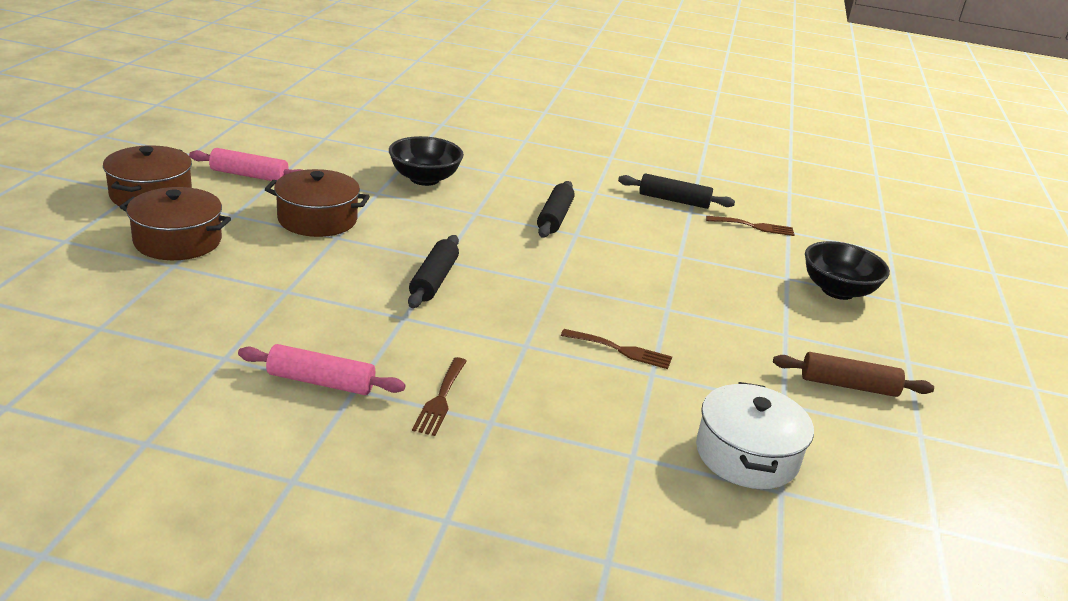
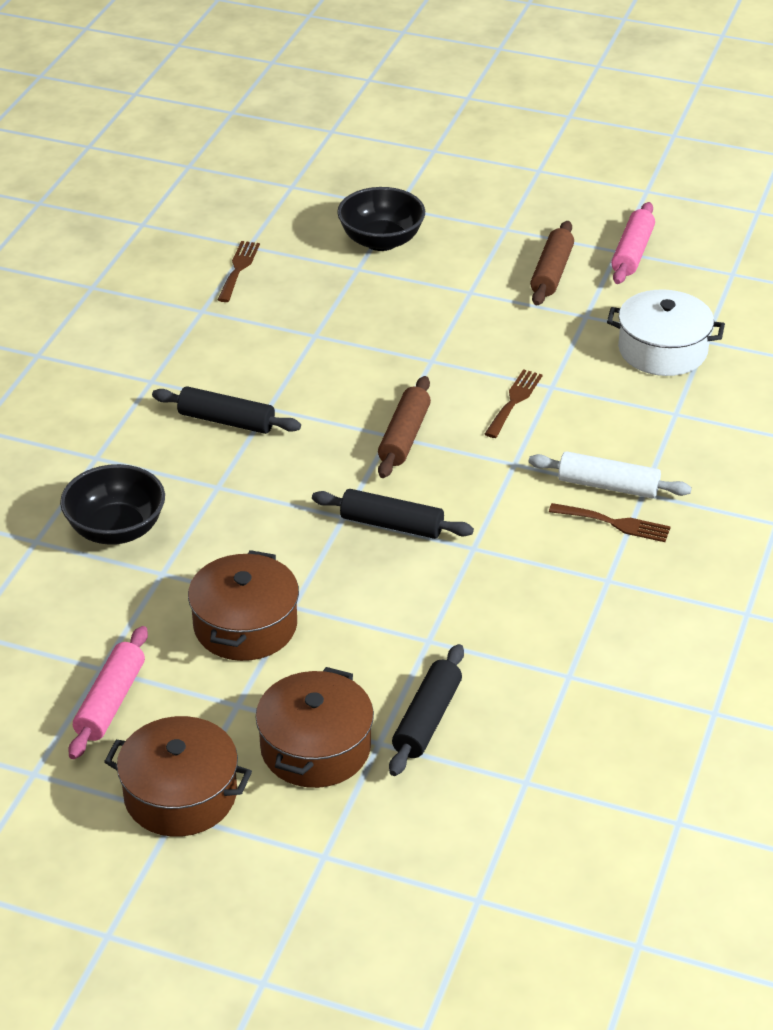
camera: 80 degrees left, 10 degrees up
pink rolling pin [238,344,405,395] -> pink rolling pin moved to [611,202,655,284]
black rolling pin [618,173,735,209] -> black rolling pin moved to [389,644,464,776]
none -> brown rolling pin [378,376,431,478]
none -> white rolling pin [529,451,692,499]

